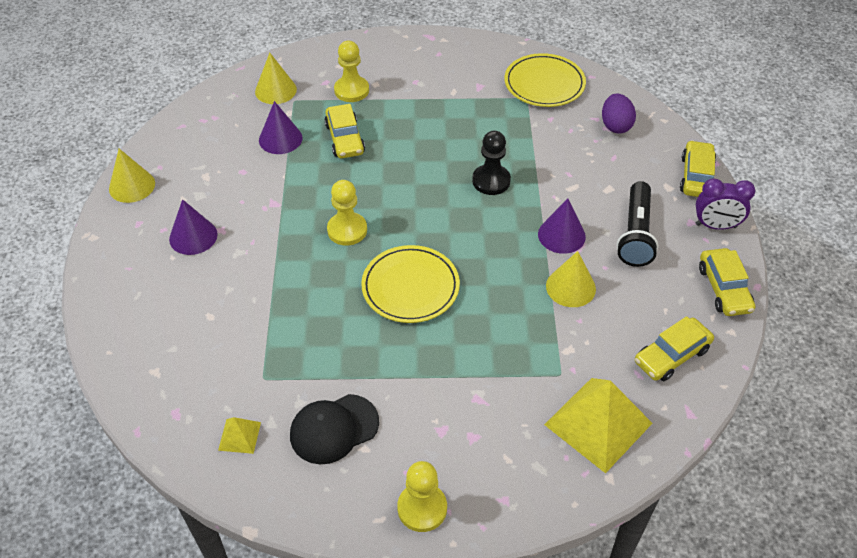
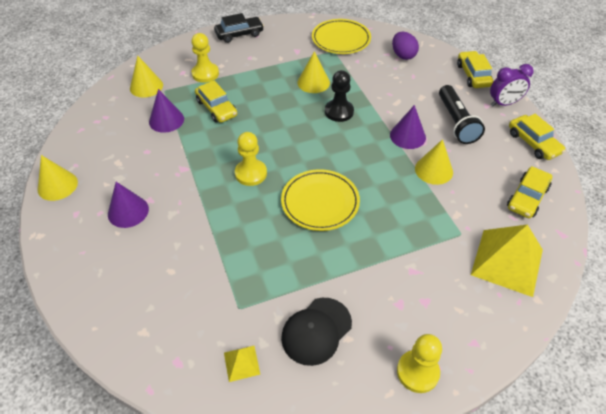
camera: 20 degrees left, 0 degrees up
none -> black car [214,13,264,43]
none -> yellow cone [297,51,330,93]

